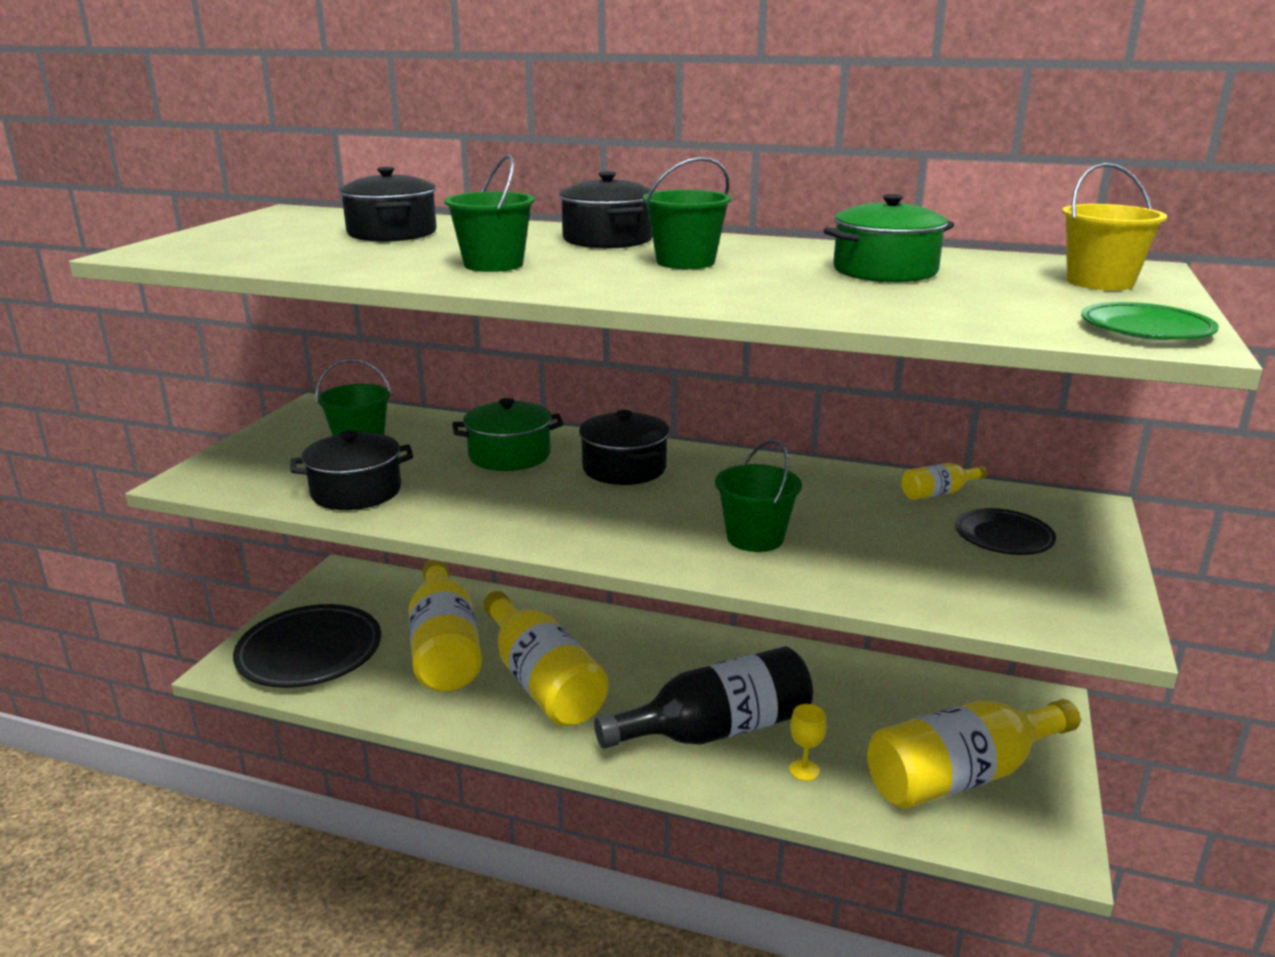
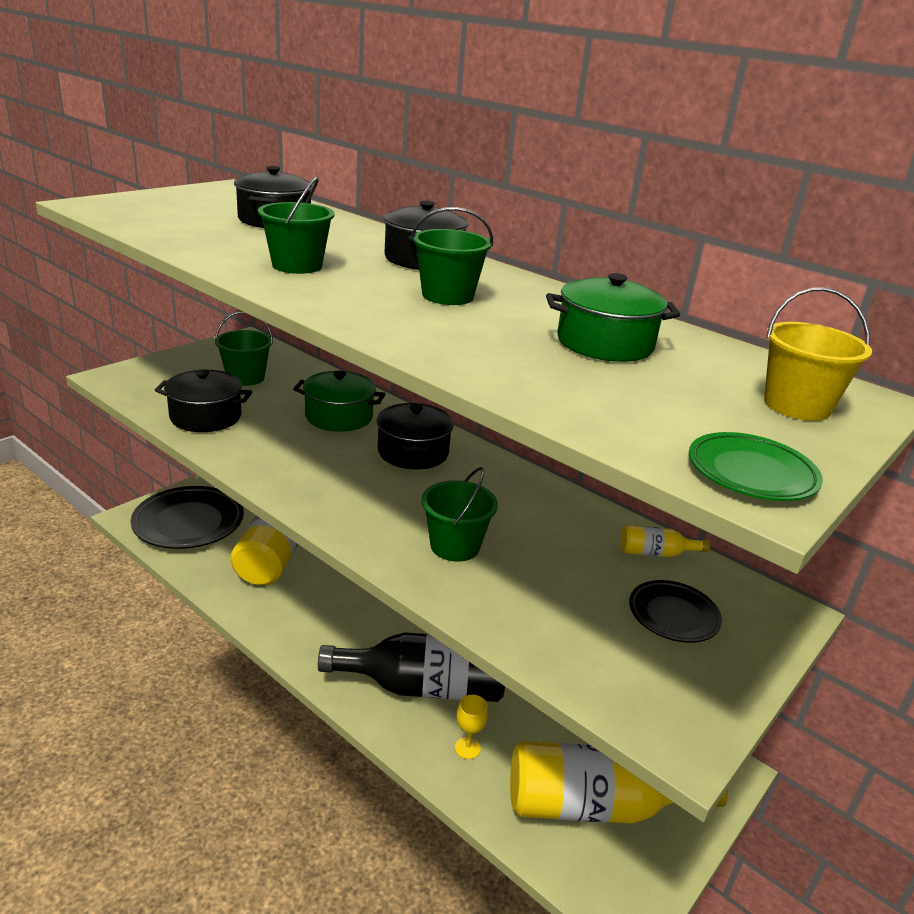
camera: 20 degrees right, 5 degrees up
yellow bottle [483,591,609,726] -> none

